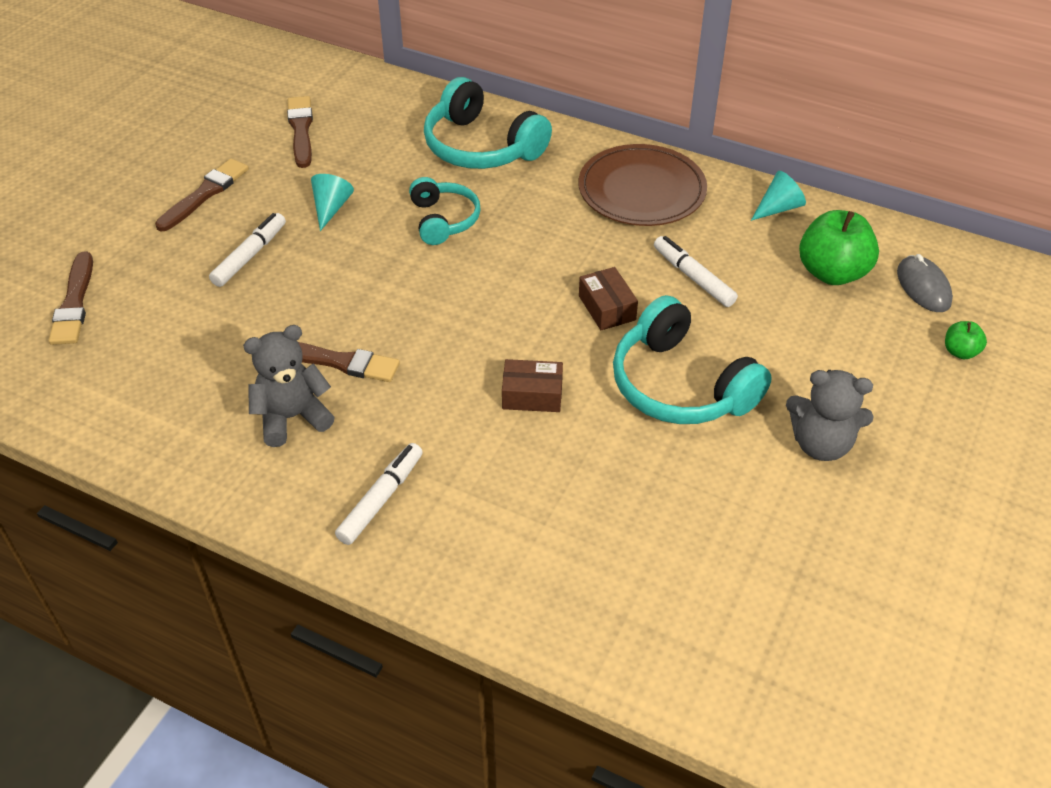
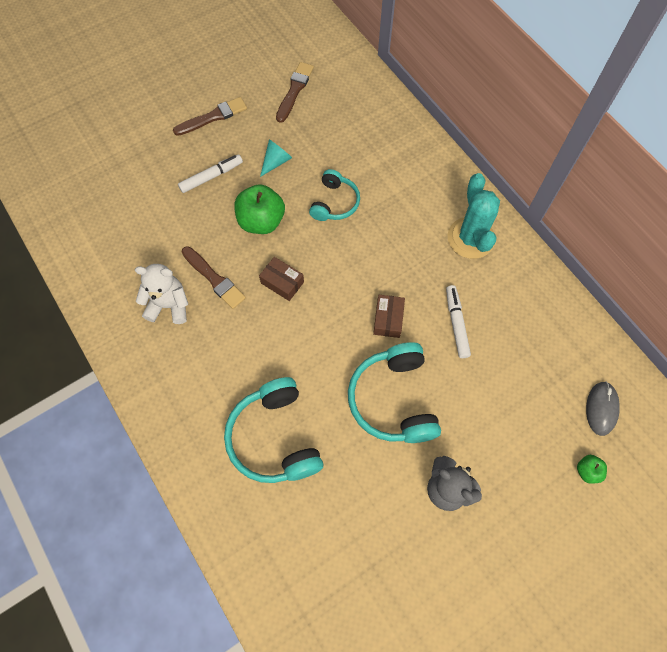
camera: 30 degrees right, 20 degrees up
brown brush [49,251,93,345] -> none
grey teddy bear [243,325,335,447] -> white teddy bear [135,264,188,324]
white marker [335,443,423,545] -> none
turquoise headphones [424,77,552,169] -> turquoise headphones moved to [224,377,323,483]
brown box [502,359,563,412] -> brown box moved to [259,257,304,301]
brown plate [578,144,707,226] -> turquoise cactus [448,173,500,259]
turquoise cone [751,171,806,221] -> none
green apple [799,210,879,285] -> green apple moved to [234,184,285,234]

